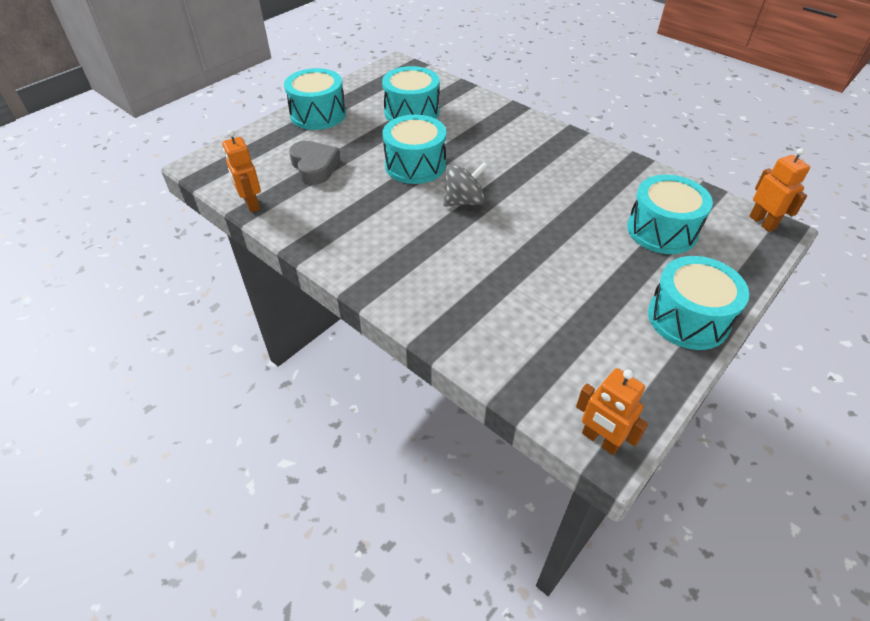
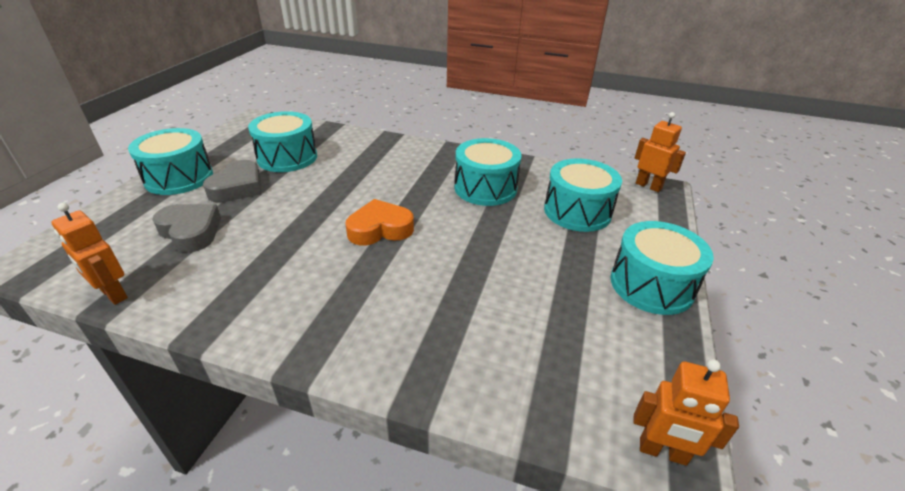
camera: 25 degrees left, 10 degrees down
turquoise drum [382,115,446,184] -> turquoise drum moved to [455,138,522,206]
grey spinning top [443,162,488,207] -> orange heart [345,199,414,245]
none -> grey heart [203,160,261,203]

